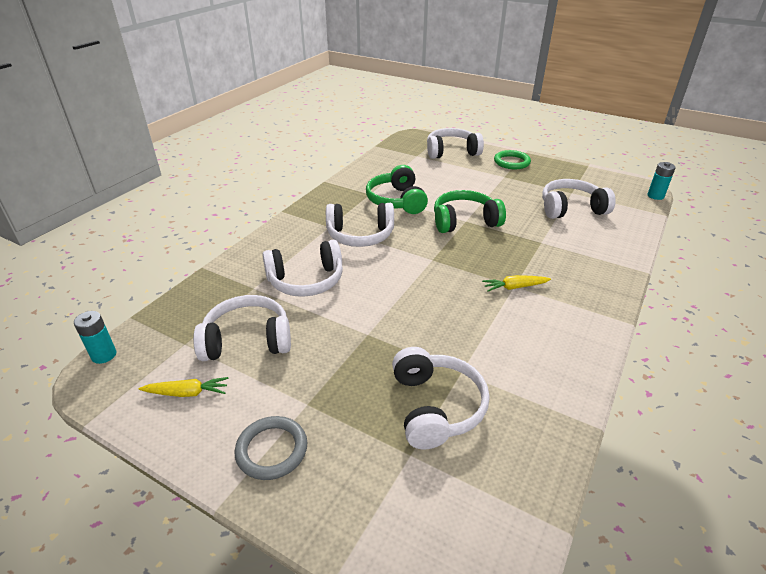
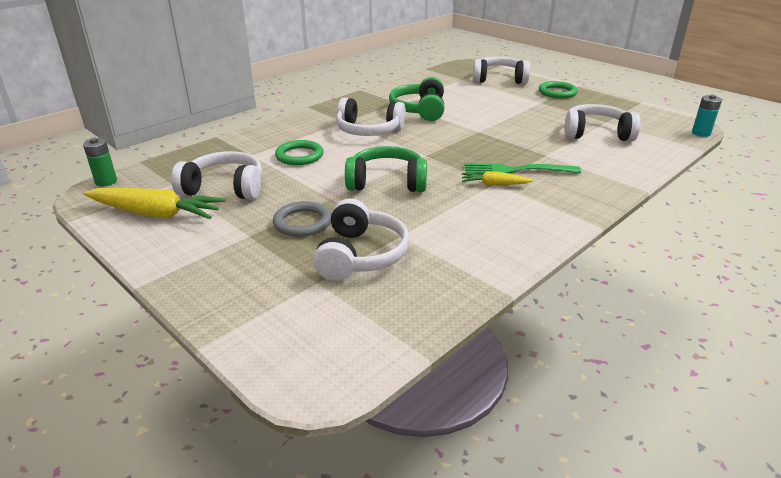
camera: 15 degrees right, 5 degrees down
turquoise battery [74,311,116,364] -> green battery [83,138,117,186]
yellow carrot [139,377,229,397] -> yellow carrot [84,188,226,219], size x1.92
grey ring [235,416,307,480] -> grey ring moved to [273,201,331,237]
white headphones [262,240,343,297] -> green ring [275,140,323,165]
green headphones [434,190,506,233] -> green headphones moved to [345,146,427,192]
none -> green fork [465,163,581,174]

